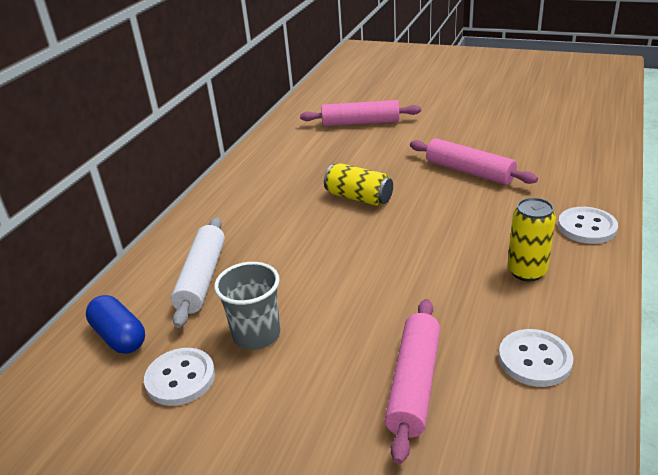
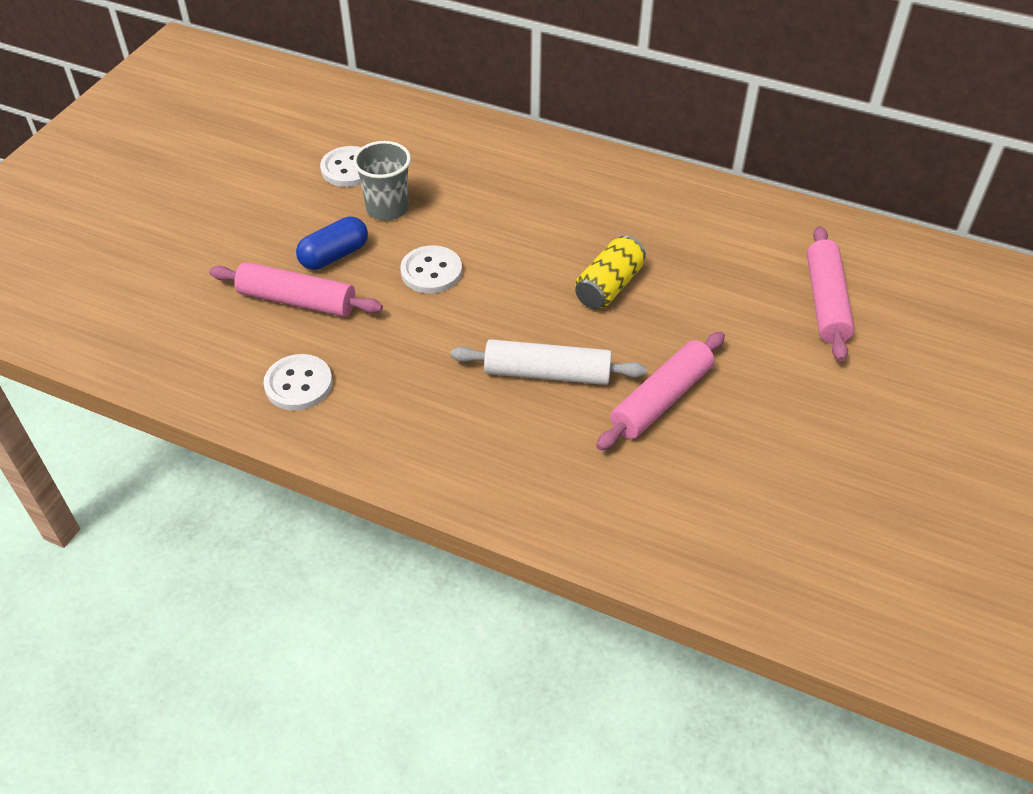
camera: 90 degrees right, 15 degrees up
blue capsule [86,295,145,354] -> blue capsule moved to [296,216,368,270]
white rolling pin [171,217,225,328] -> white rolling pin moved to [450,339,647,385]
yellow can [507,198,556,282] -> none
white button [558,207,618,244] -> white button moved to [400,245,462,294]

